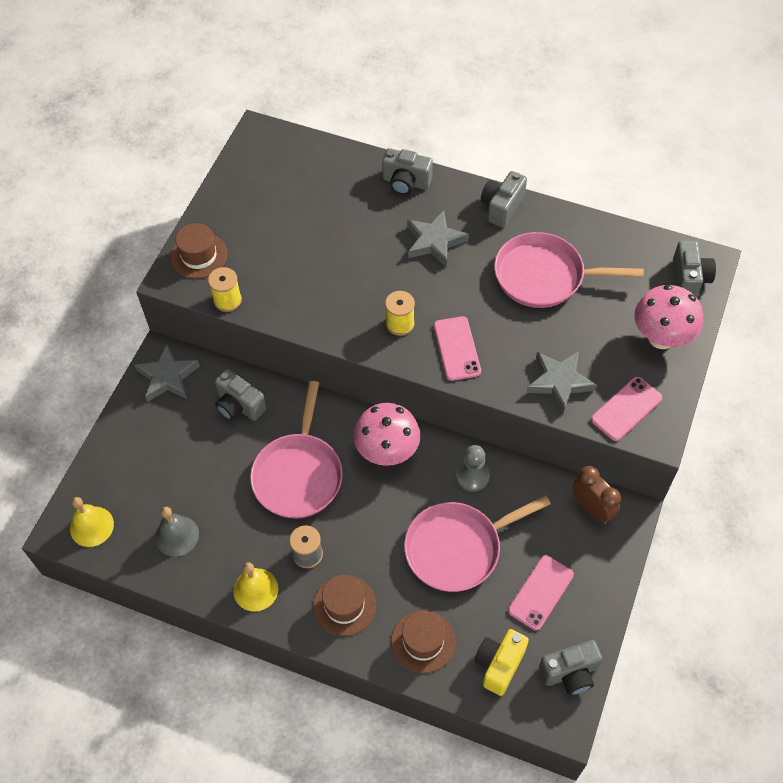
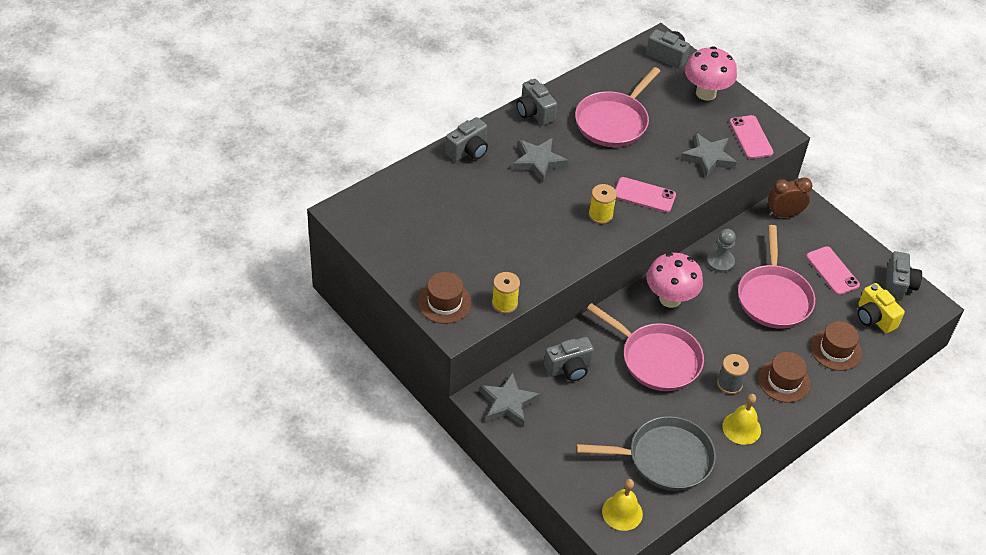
camera: 65 degrees left, 10 degrees down
grey bell [155,507,199,557] -> grey pan [576,416,716,491]

